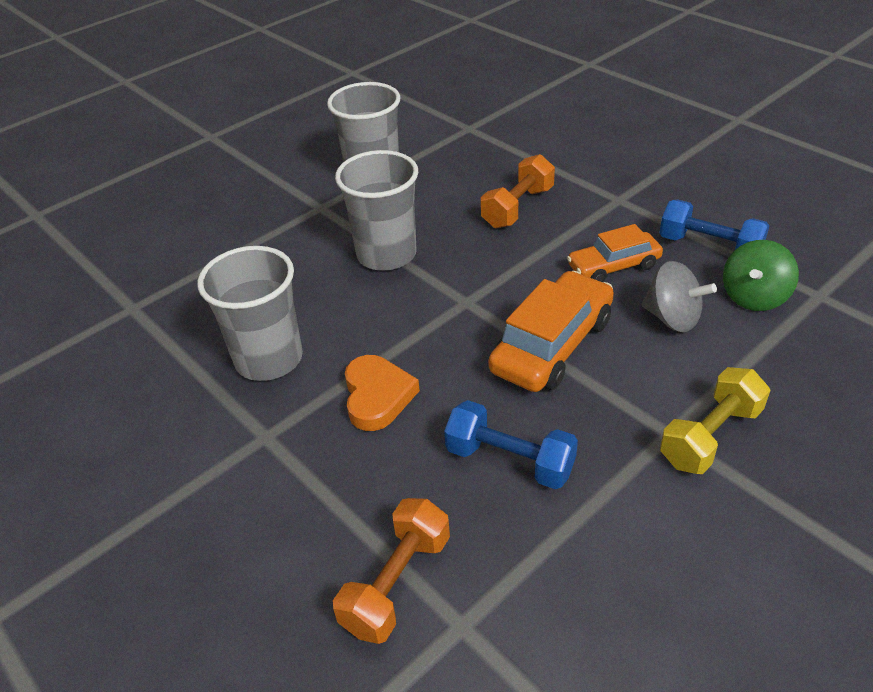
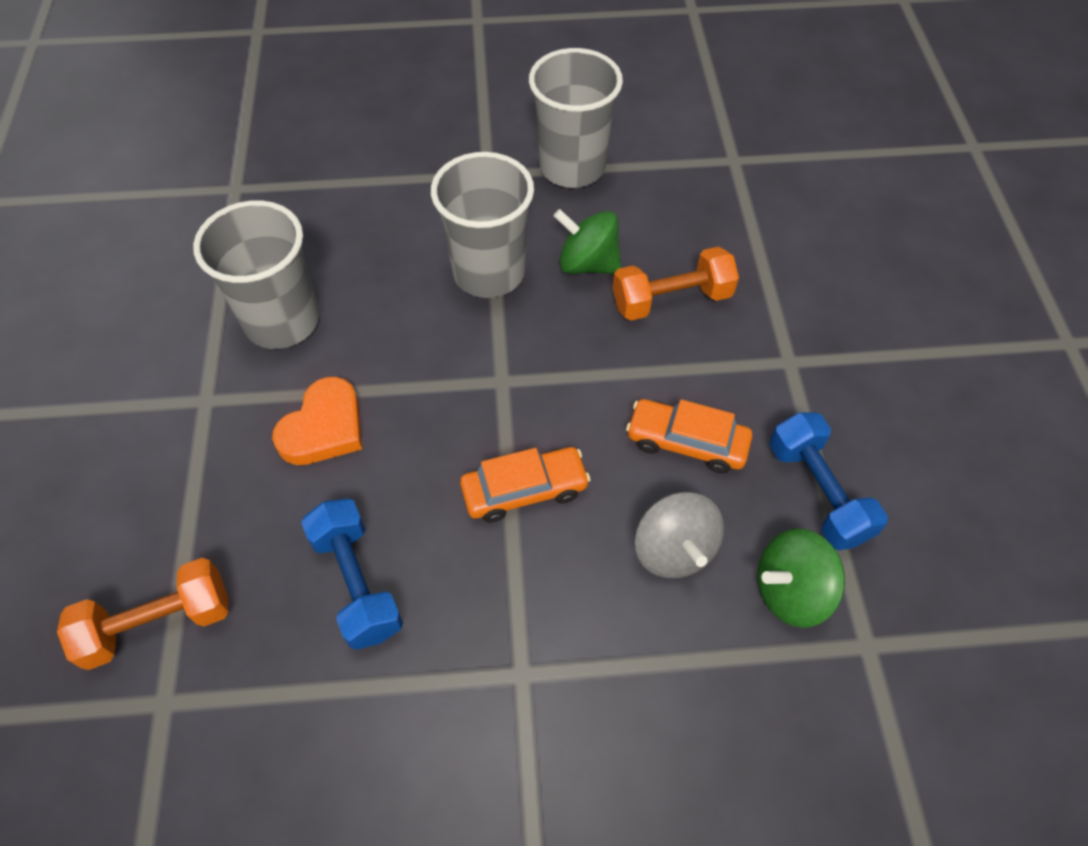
camera: 35 degrees right, 15 degrees up
orange car [488,271,614,392] -> orange car [460,447,590,523], size x0.64
yellow dumbbell [660,367,771,474] -> none
none -> green spinning top [554,209,621,274]

